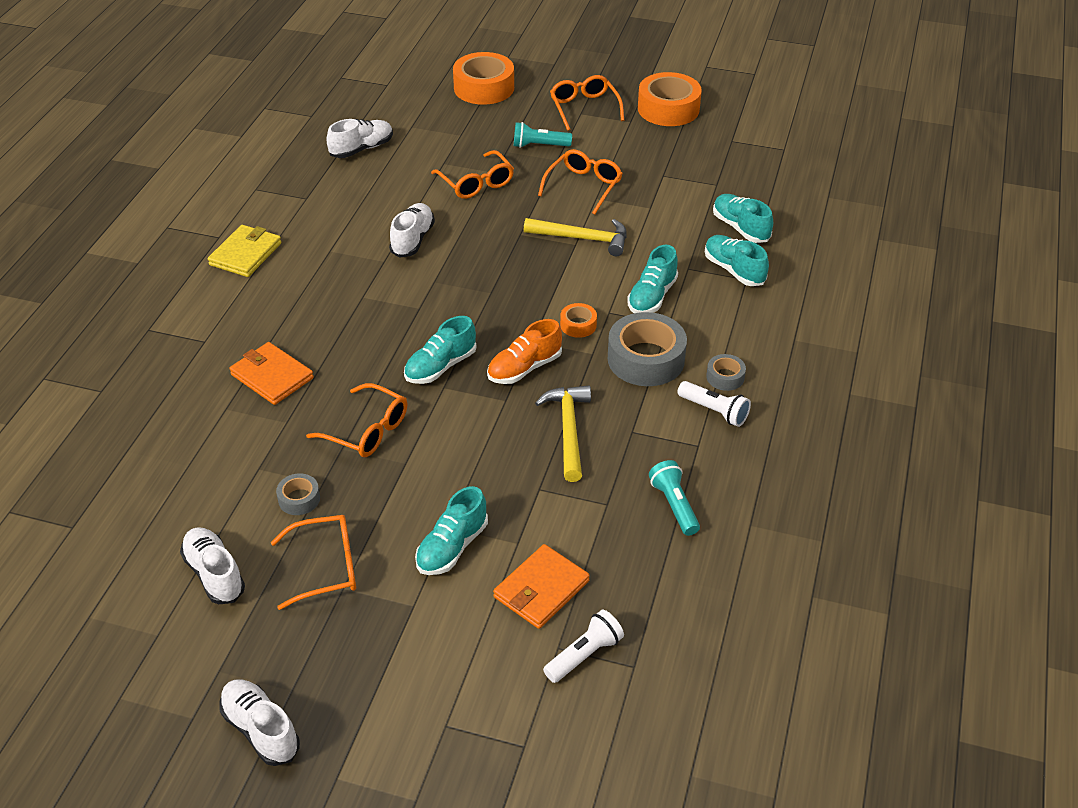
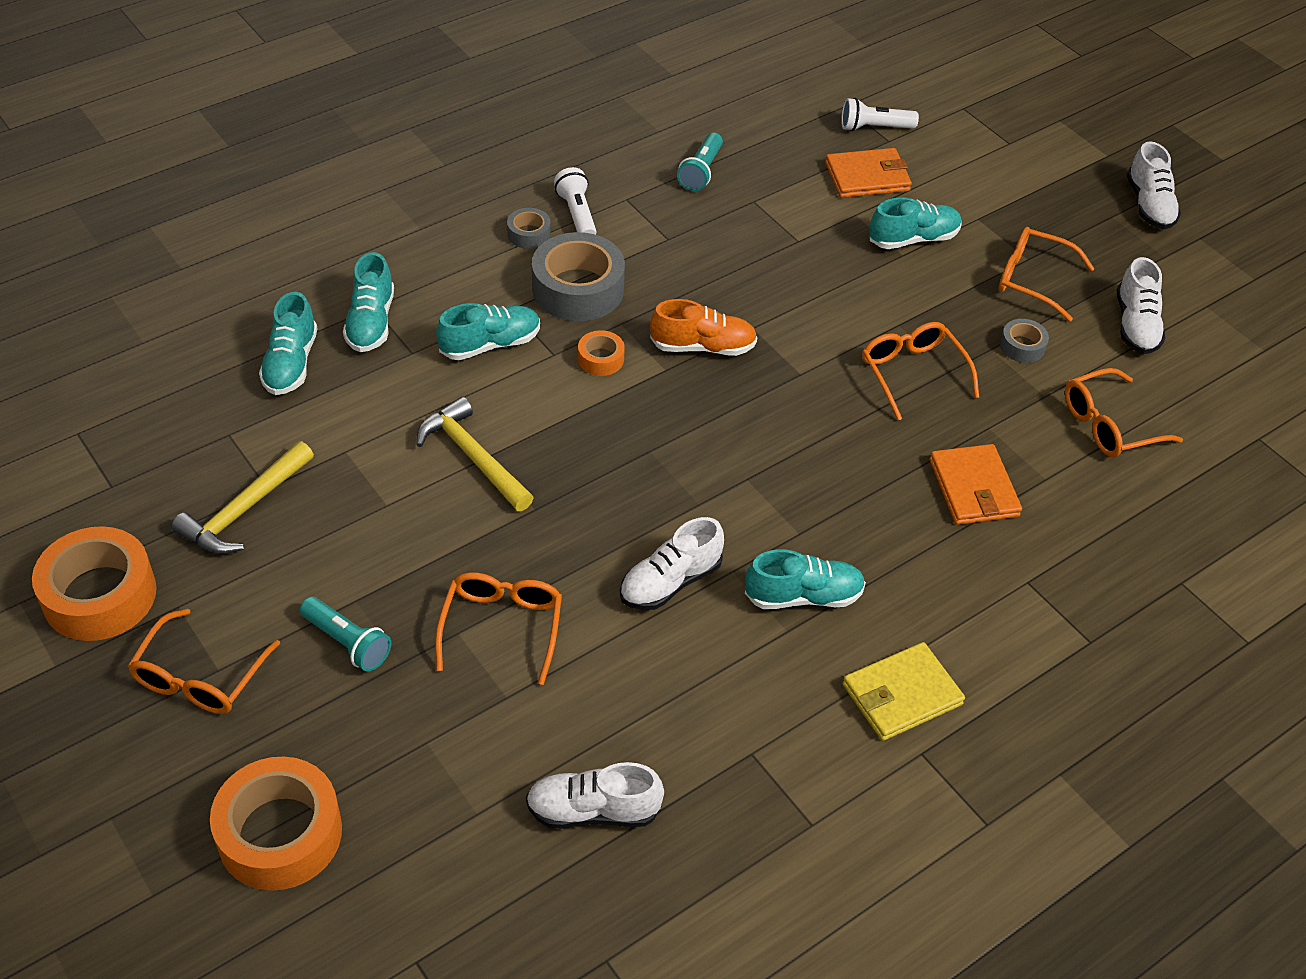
camera: 145 degrees left, 5 degrees up
turquoise shoe [404,316,476,384] -> turquoise shoe moved to [745,549,866,609]
yellow hammer [535,385,591,482] -> yellow hammer moved to [172,441,314,554]
orange glasses [538,149,623,215] -> orange glasses moved to [1065,368,1183,457]

